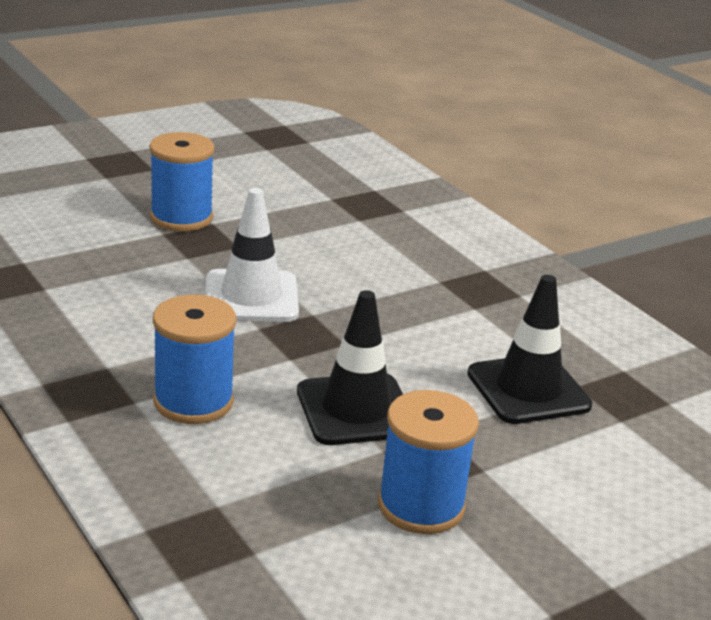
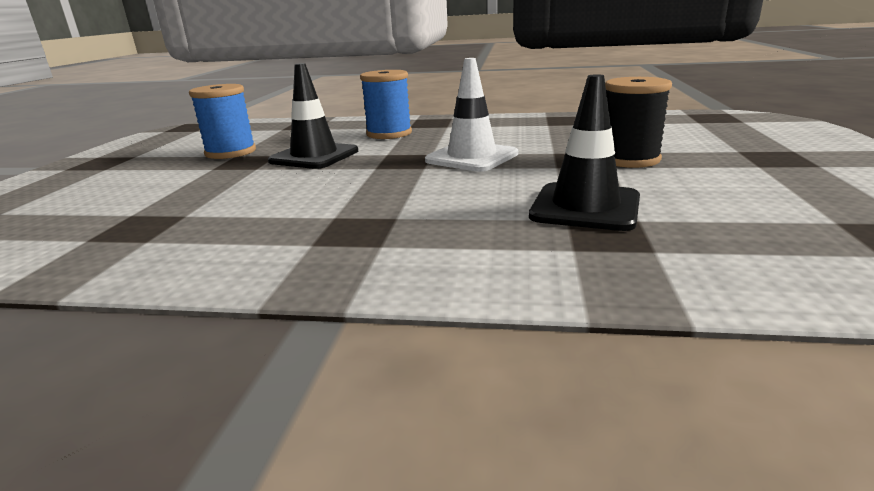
camera: 135 degrees right, 5 degrees down
blue spool [150,132,215,231] -> black spool [605,77,672,168]
black traffic cone [467,275,593,424] -> black traffic cone moved to [529,74,640,231]

